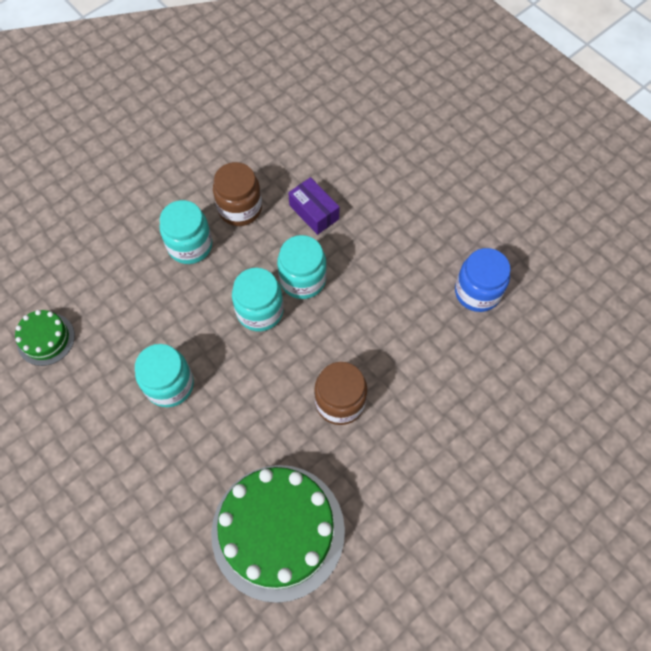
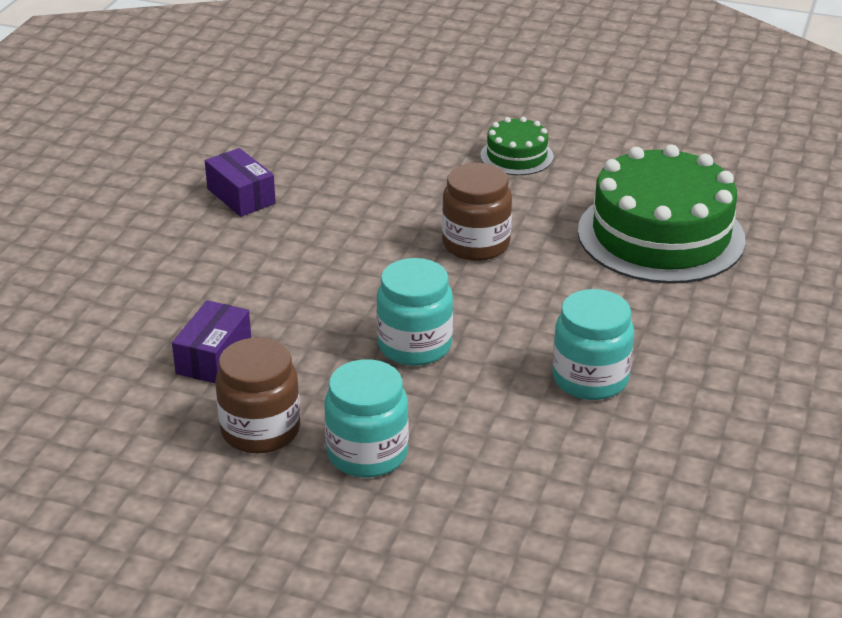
camera: 120 degrees left, 30 degrees down
green cake [15,310,75,366] -> green cake moved to [480,117,554,175]
turquoise jar [277,235,326,299] -> none
blue jar [455,248,511,312] -> purple box [205,148,276,217]

